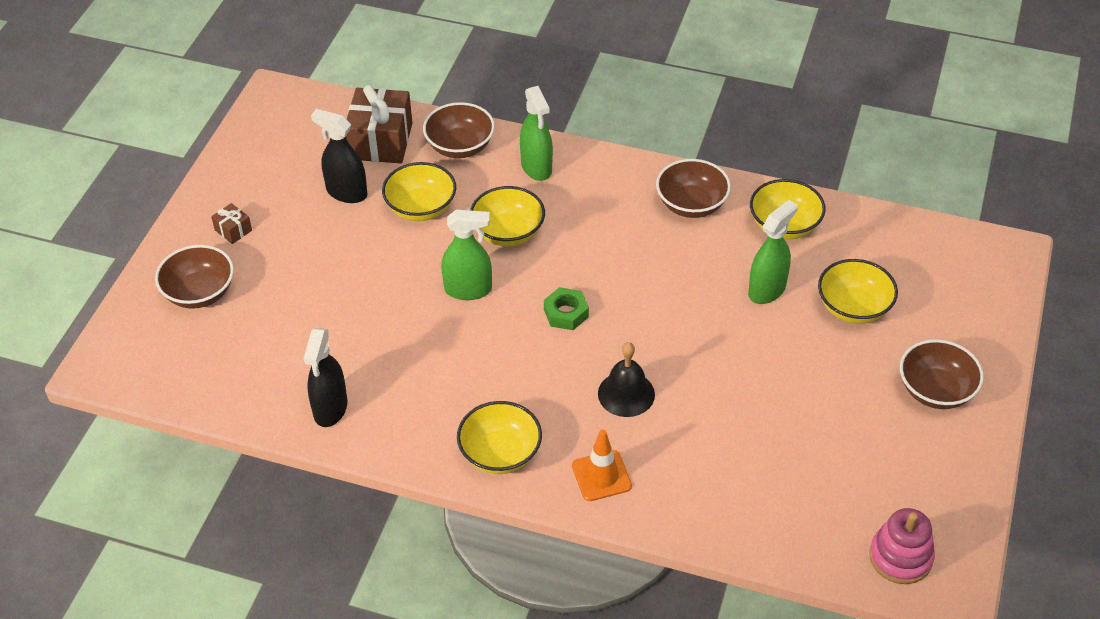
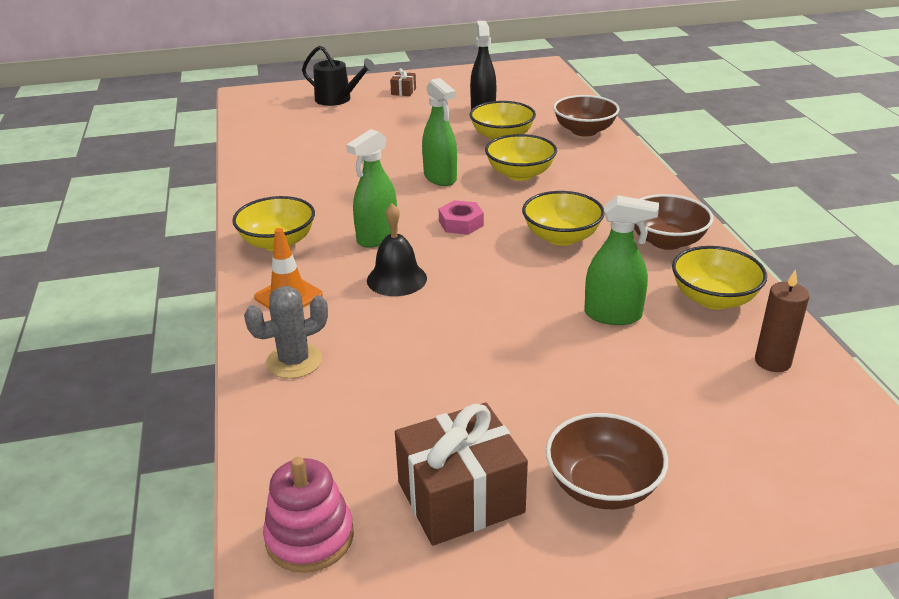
camera: 60 degrees right, 15 degrees down
brown bowl [155,245,234,309] -> black watering can [302,46,375,106]
black spray bottle [303,328,347,427] -> none
brown gift [346,85,412,163] -> brown gift moved to [395,403,528,546]
green spray bottle [520,86,553,181] -> green spray bottle moved to [346,129,398,248]
green nut [544,287,589,330] -> pink nut [439,200,484,235]
yellow bowl [818,259,898,324] -> yellow bowl moved to [522,191,605,246]
none -> grey cactus [244,286,328,379]
none -> brown candle [755,269,809,372]

